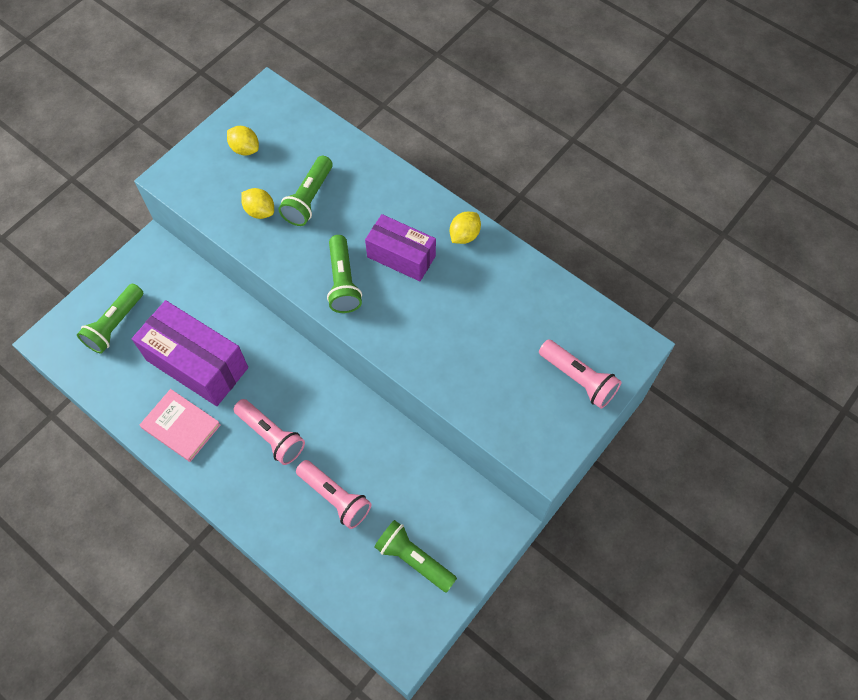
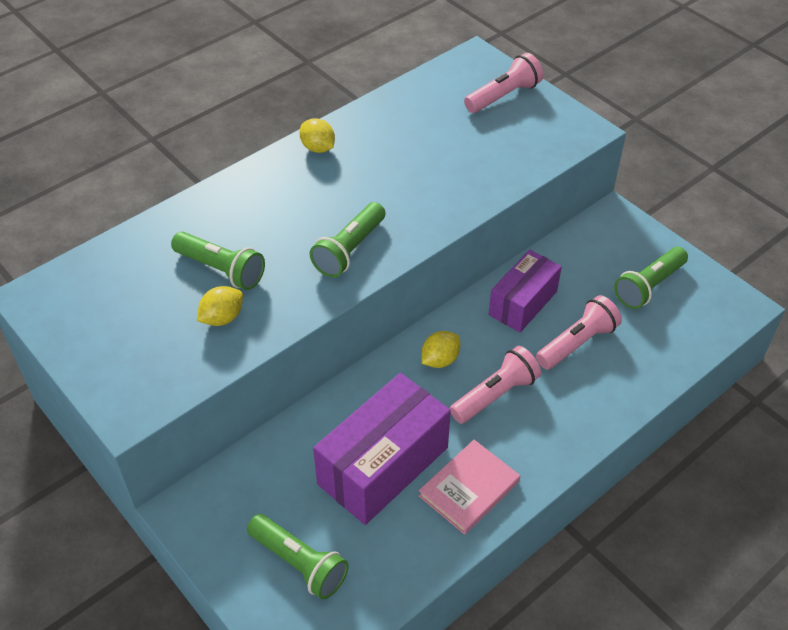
camera: 80 degrees left, 15 degrees down
yellow lemon [227,126,259,156] -> yellow lemon moved to [422,331,460,368]
green flashlight [327,235,362,313] -> green flashlight turned 120 degrees clockwise [310,202,385,278]
purple box [365,214,436,281] -> purple box moved to [489,250,562,333]

